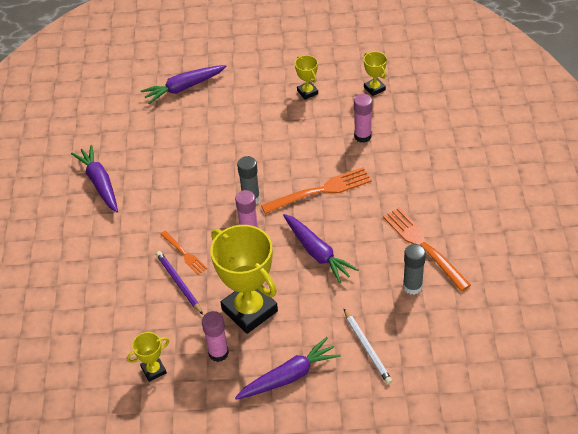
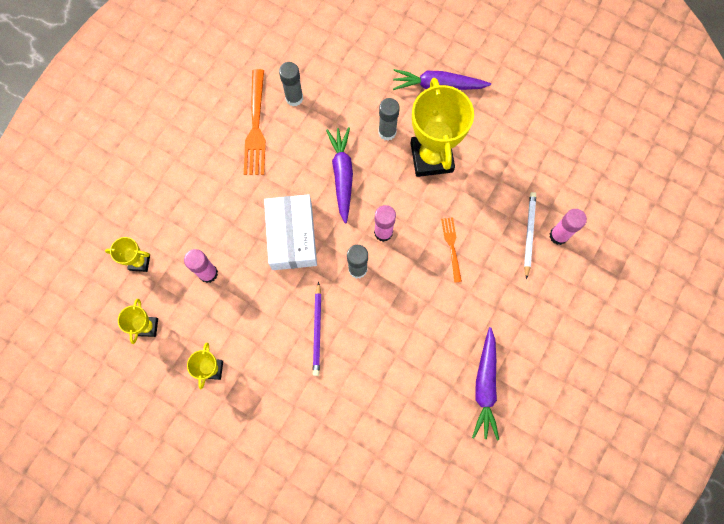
camera: 150 degrees left, 25 degrees up
yellow trophy [127,332,169,382] -> yellow trophy moved to [105,237,150,272]
purple carrot [141,65,226,104] -> none
purple pencil [156,251,203,315] -> purple pencil moved to [313,282,321,376]
pink glue stick [202,311,229,362] -> pink glue stick moved to [550,209,587,245]
orange fork [261,167,372,214] -> white box [264,194,317,270]
white pencil [344,309,392,384] -> white pencil moved to [524,192,536,279]
none -> grey glue stick [378,98,400,141]

